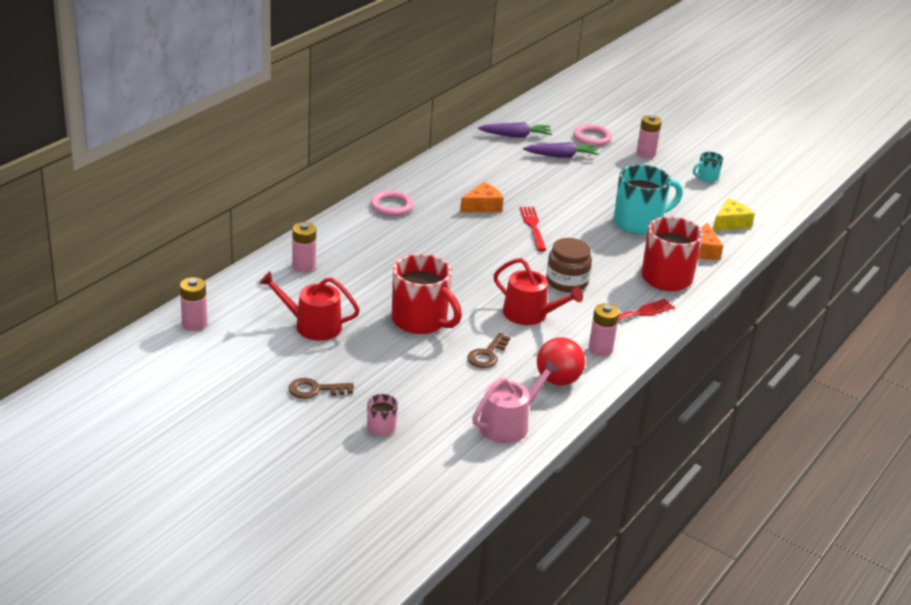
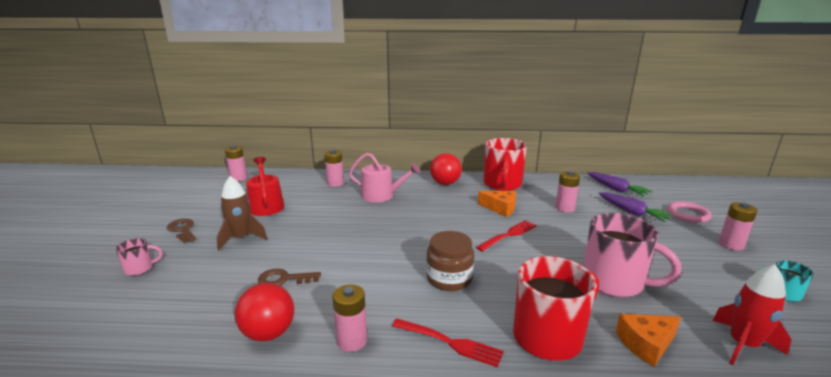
camera: 60 degrees right, 10 degrees down
pink ring [371,190,414,216] -> red ball [430,153,462,185]
red mug [392,254,462,334] -> red mug moved to [483,138,527,191]
pink watering can [472,359,560,443] -> pink watering can moved to [349,153,420,202]
red watering can [494,258,583,325] -> none
turquoise mug [613,164,683,235] -> pink mug [583,213,682,297]
yellow cheese [713,198,755,231] -> red rocket [712,264,792,365]
none -> brown rocket [217,176,267,250]
none -> pink battery [555,171,580,212]

